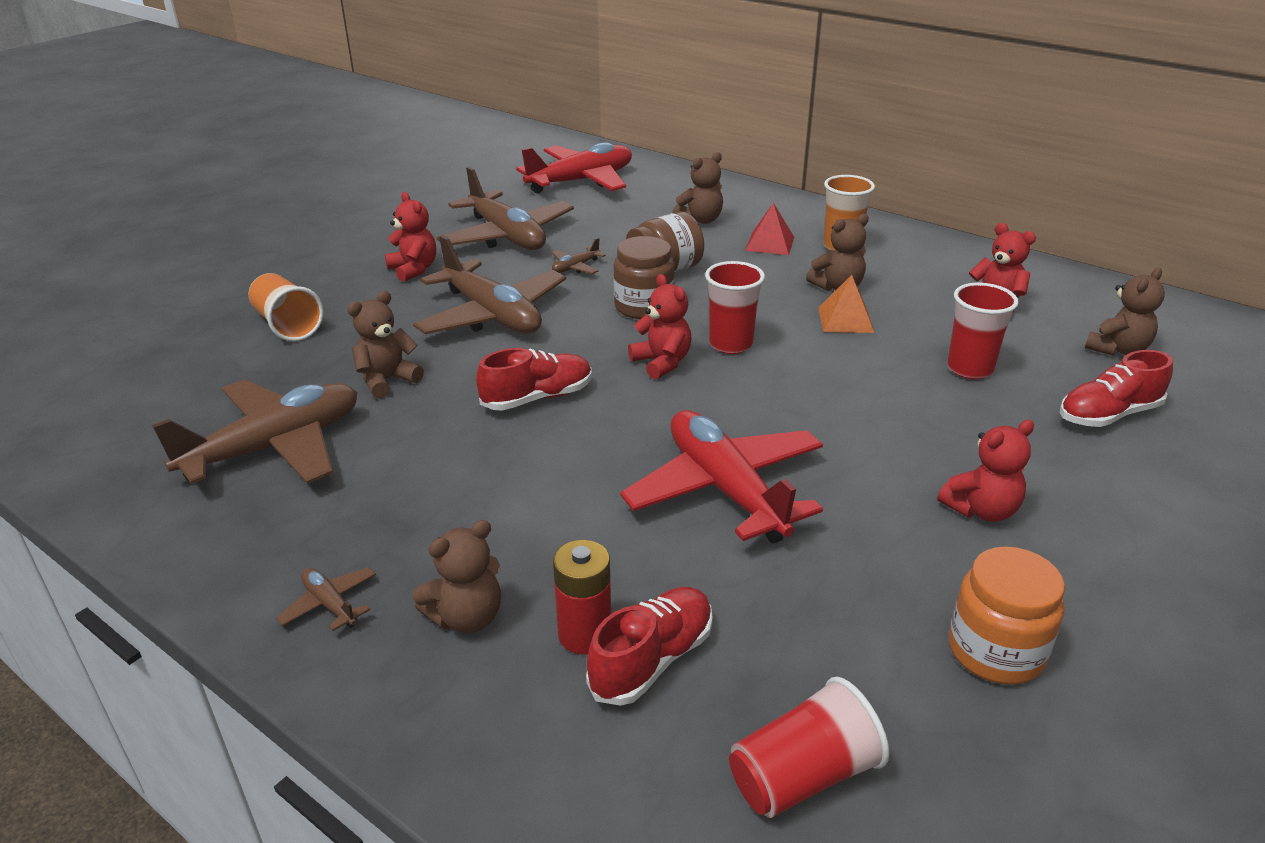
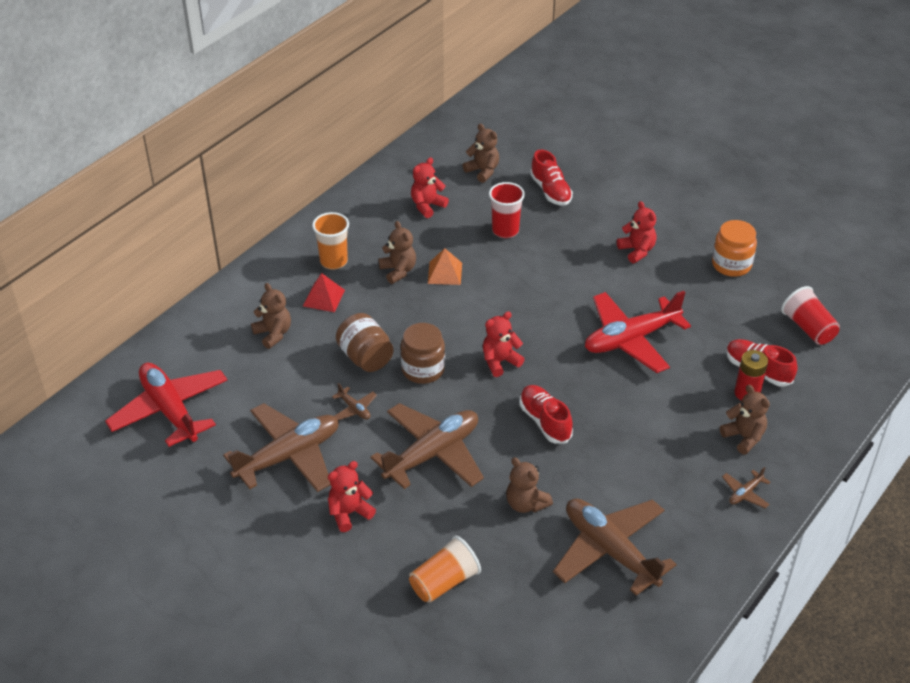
camera: 90 degrees left, 10 degrees up
red cup [705,261,765,354] -> none

